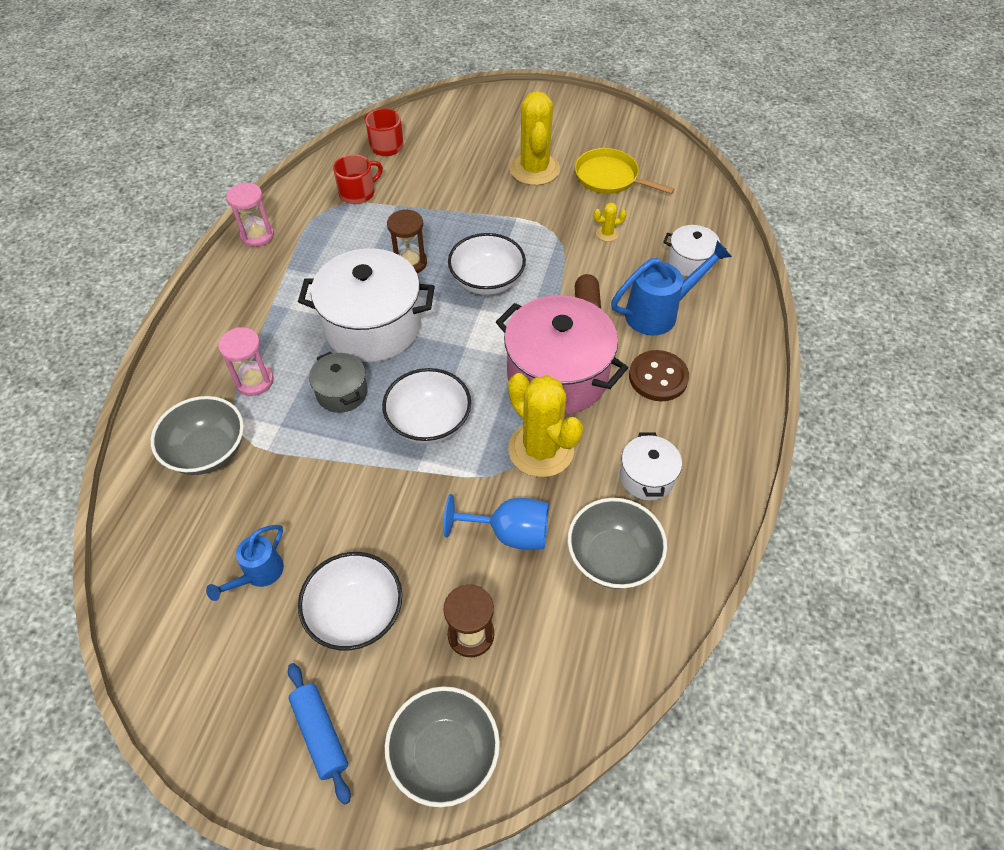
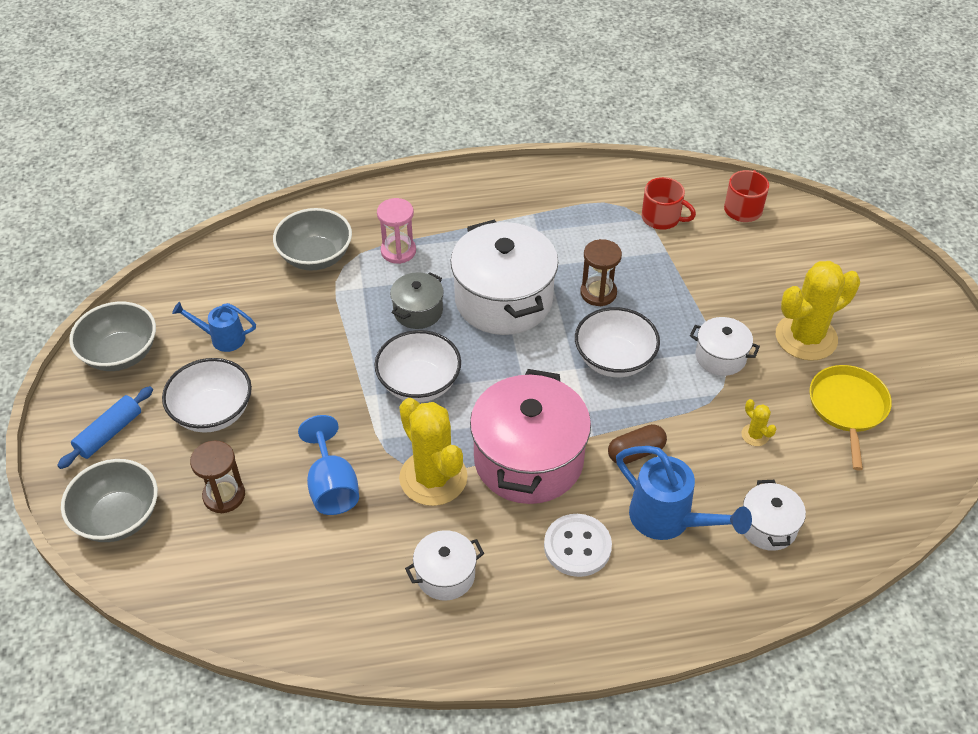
camera: 65 degrees right, 5 degrees down
pink hourglass [226,183,274,247] -> none
yellow cactus [508,373,583,477] -> yellow cactus turned 60 degrees counterclockwise [399,398,468,506]
grey bowl [568,498,667,589] -> grey bowl moved to [69,302,156,371]
brown button [629,350,689,401] -> white button [544,514,612,577]
none -> white pot [690,317,760,376]

